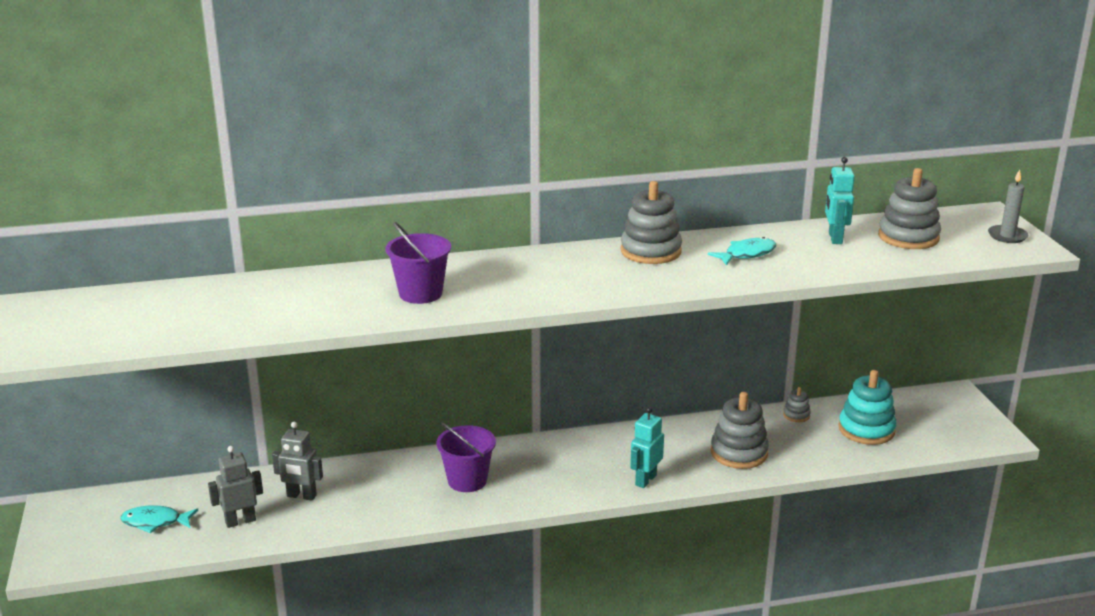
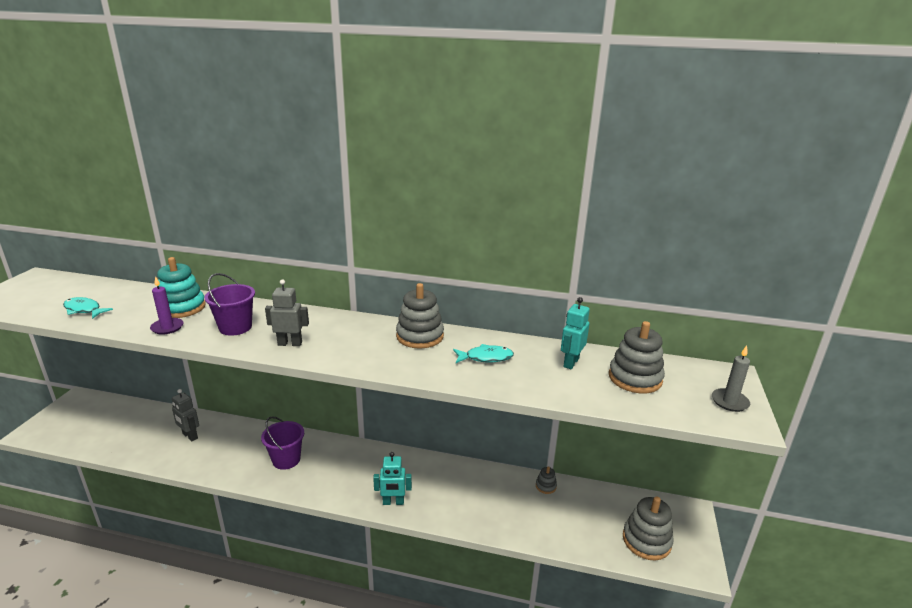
camera: 25 degrees right, 0 degrees up
turquoise fish [120,505,198,533] -> turquoise fish moved to [63,297,113,319]
grey robot [208,446,263,528] -> grey robot moved to [265,279,309,346]
turquoise robot [630,407,664,488] -> turquoise robot turned 150 degrees counterclockwise [373,452,412,505]
grey stacking toy [710,392,769,469] -> grey stacking toy moved to [623,496,673,560]
turquoise stacking toy [838,370,897,445] -> turquoise stacking toy moved to [157,257,206,318]
none -> purple candle [150,276,184,335]

